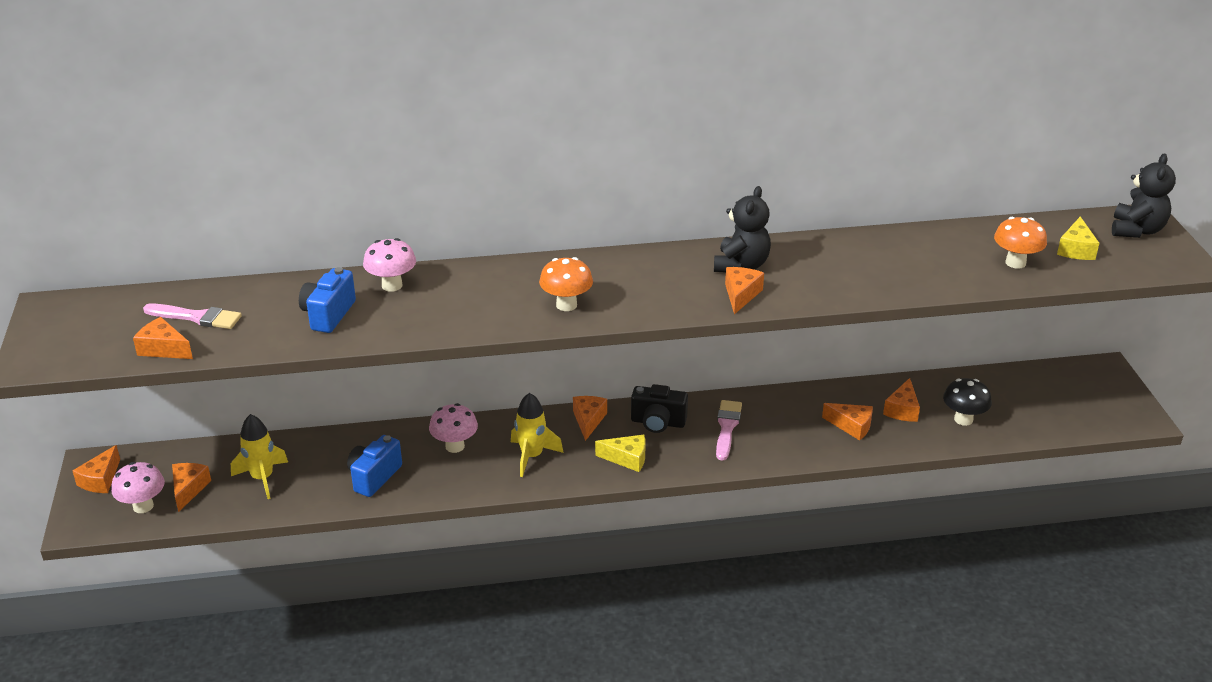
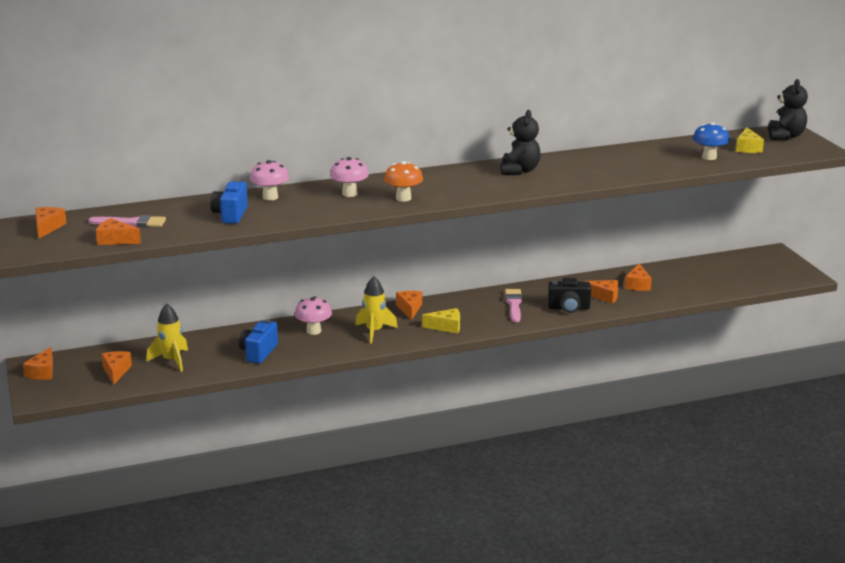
camera: 10 degrees left, 10 degrees down
pink mushroom [111,462,165,513] -> pink mushroom moved to [330,157,369,197]
black camera [631,384,688,433] -> black camera moved to [548,278,591,313]
orange cheese [725,267,764,314] -> orange cheese moved to [36,207,67,239]
black mushroom [943,378,992,426] -> none
orange mushroom [994,217,1047,269] -> blue mushroom [693,122,730,160]

